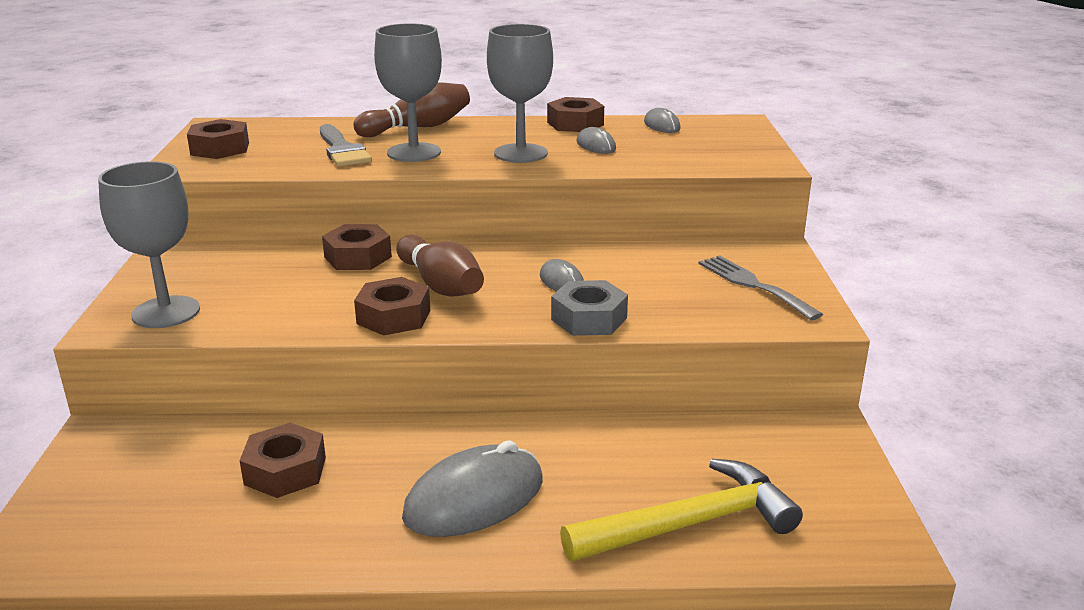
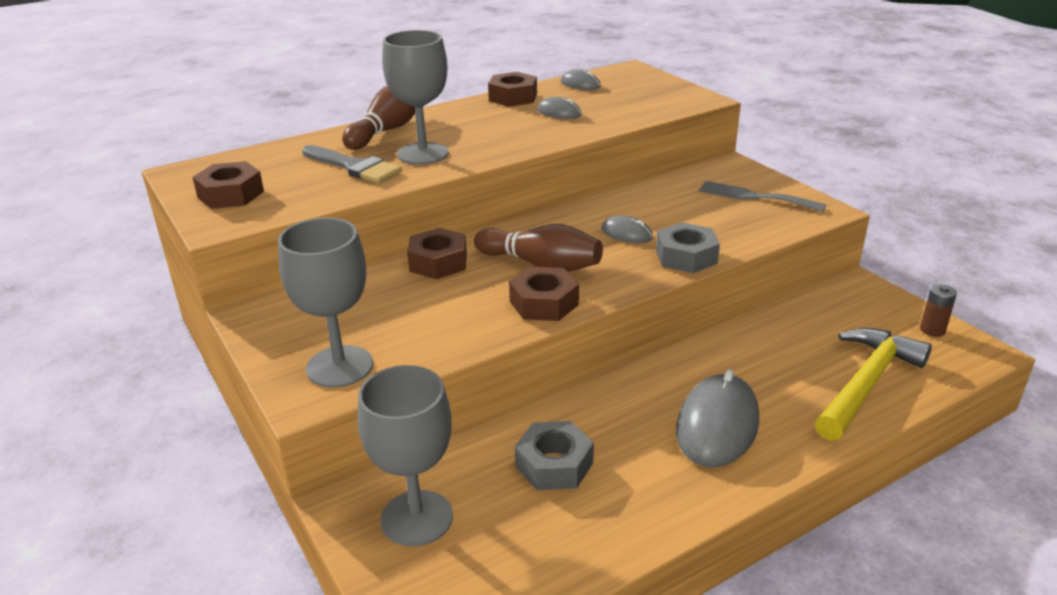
camera: 30 degrees left, 5 degrees up
brown nut [240,423,326,498] -> grey nut [515,421,594,490]
grey goblet [487,24,553,163] -> grey goblet moved to [358,365,453,546]
none -> brown battery [920,284,957,337]

